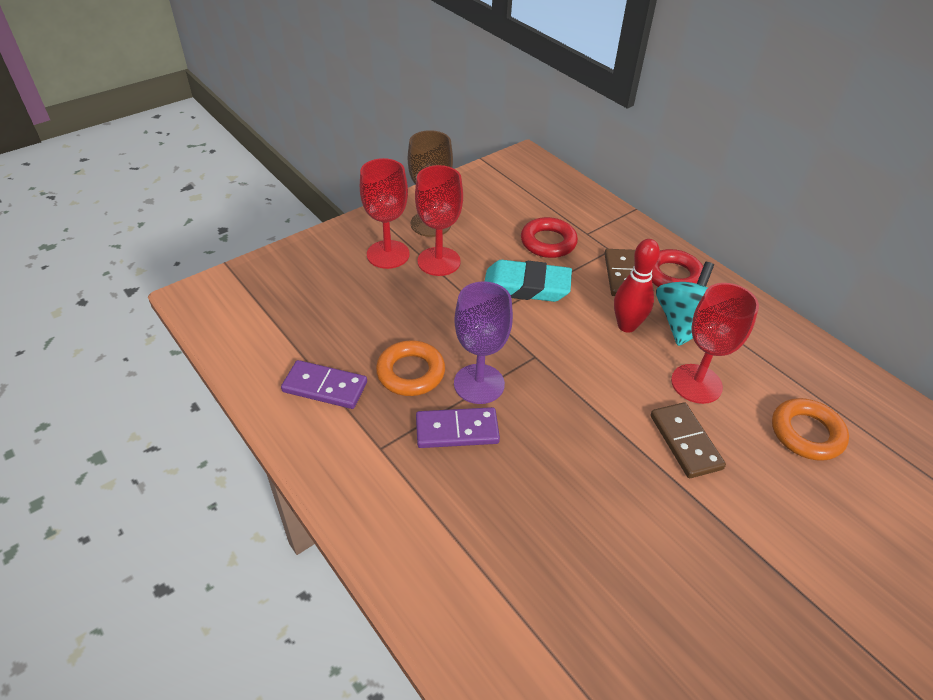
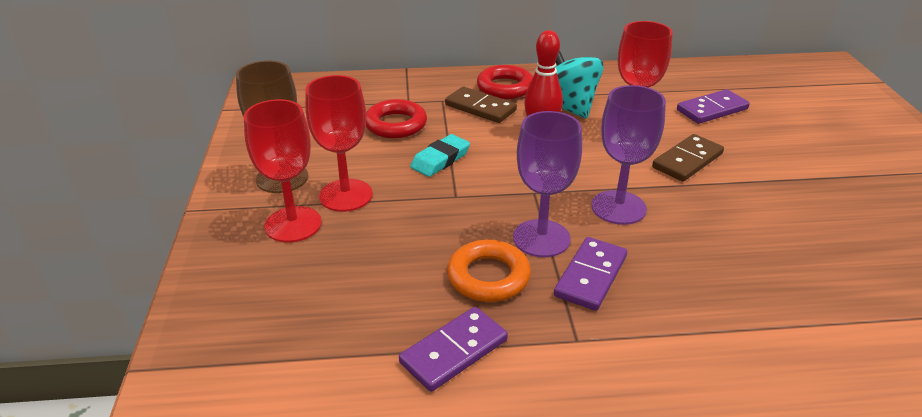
camera: 55 degrees left, 10 degrees down
turquoise eraser [485,260,572,302] -> turquoise eraser [410,134,470,177], size x0.65
brown domino [651,403,726,478] -> brown domino turned 60 degrees counterclockwise [652,134,724,181]
orange ring [772,398,849,461] -> purple domino [677,89,750,124]
none -> purple goblet [591,85,666,225]

